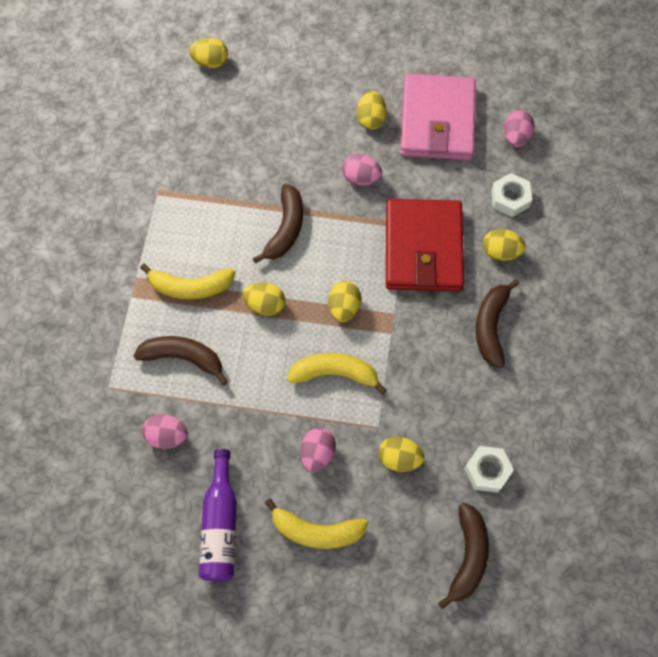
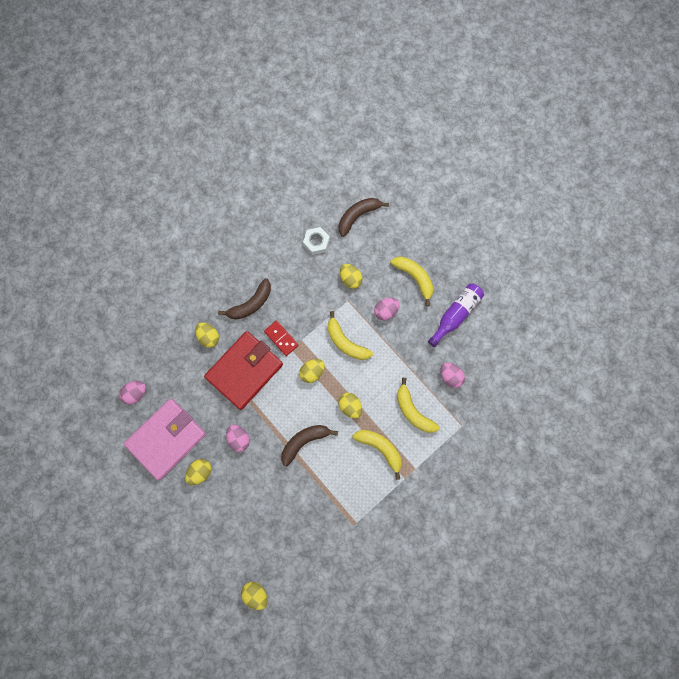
camera: 140 degrees left, 10 degrees up
brown banana [133,336,228,385] -> yellow banana [397,378,440,433]
white nut [491,173,532,217] -> none
none -> red domino [264,321,299,356]

